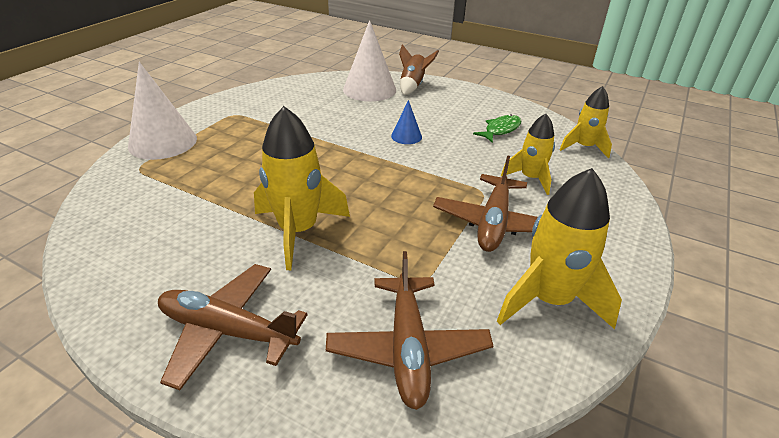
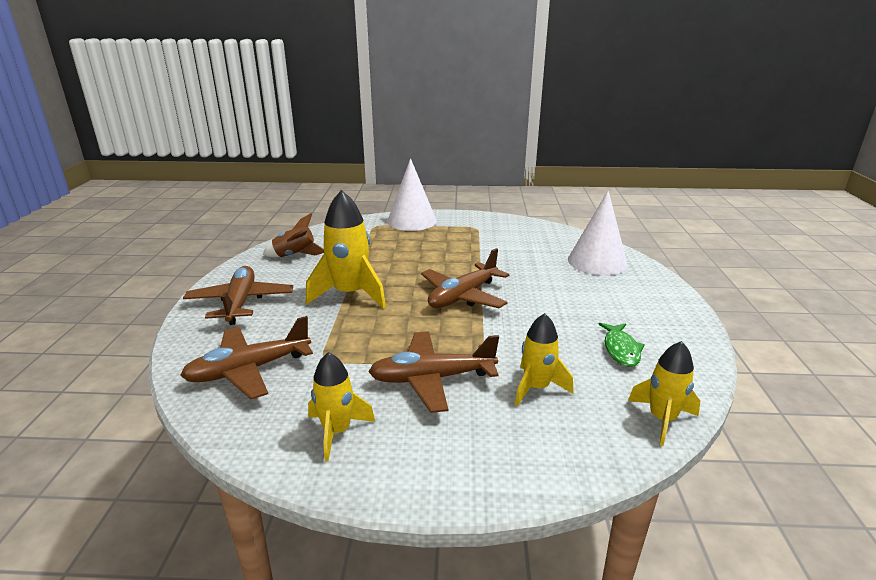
camera: 65 degrees right, 10 degrees down
blue cone [391,100,422,144] -> none
brown rocket [399,44,439,95] -> brown rocket moved to [263,213,324,257]
green fish [473,114,521,143] -> green fish turned 75 degrees clockwise [598,323,645,367]
yellow rocket [497,168,622,329] -> yellow rocket [308,352,375,462], size x0.62
none -> brown plane [421,248,509,308]

